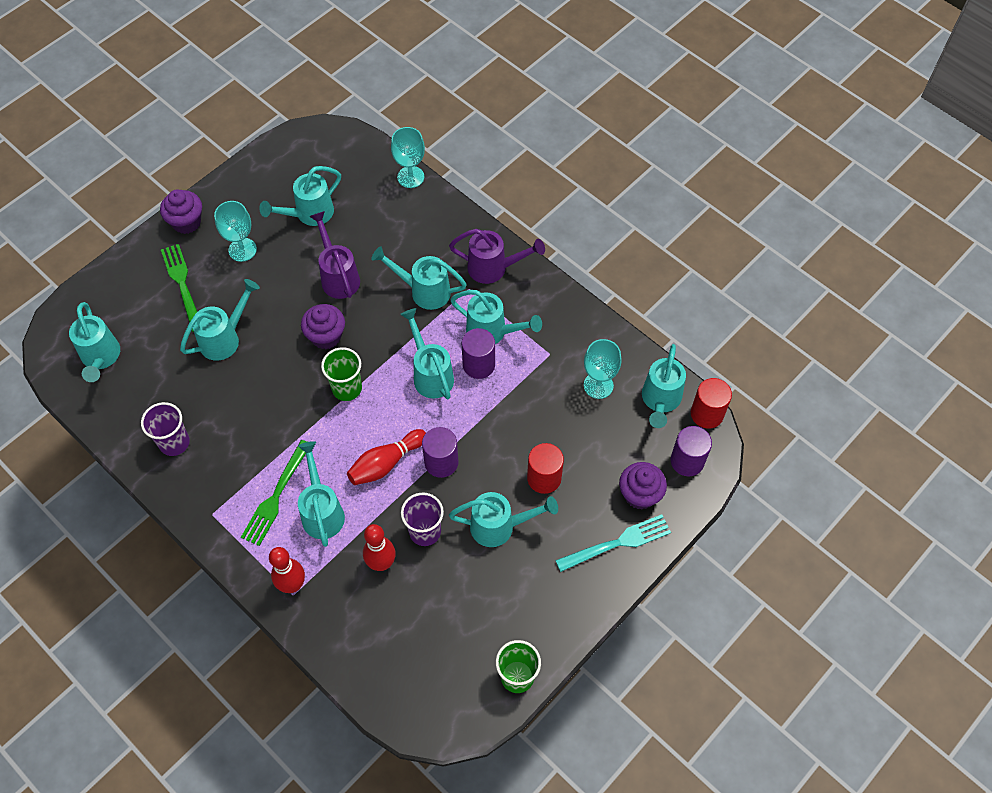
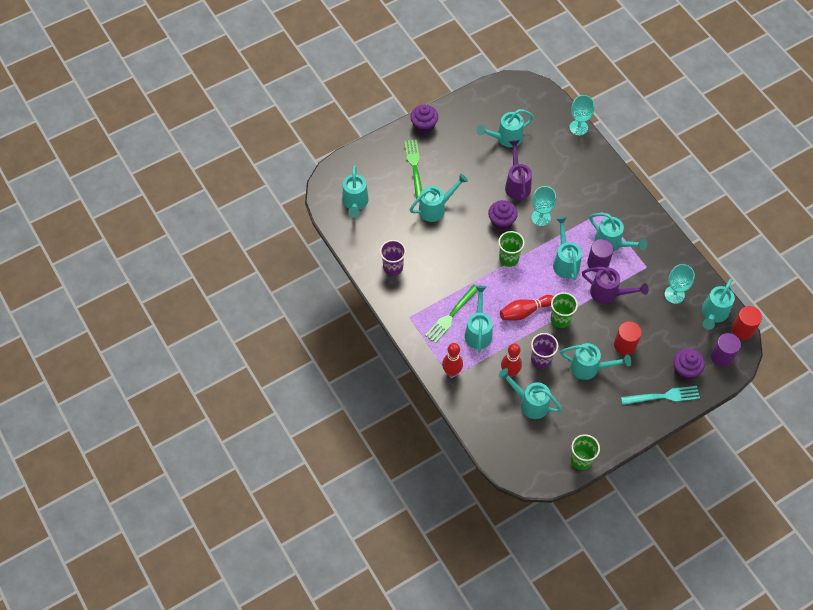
camera: 15 degrees right, 0 degrees up
turquoise goblet [214,201,257,262] -> turquoise goblet moved to [531,186,556,226]
turquoise watering can [371,246,467,310] -> turquoise watering can moved to [499,368,562,419]
purple cylinder [422,427,458,478] -> green cup [550,292,578,328]
purple watering can [449,229,545,284] -> purple watering can moved to [582,267,648,304]

